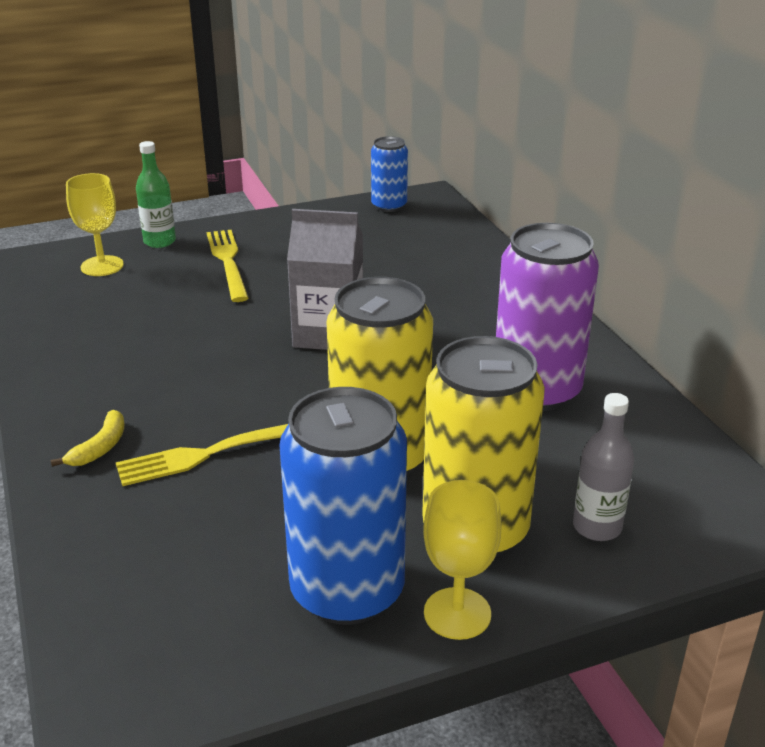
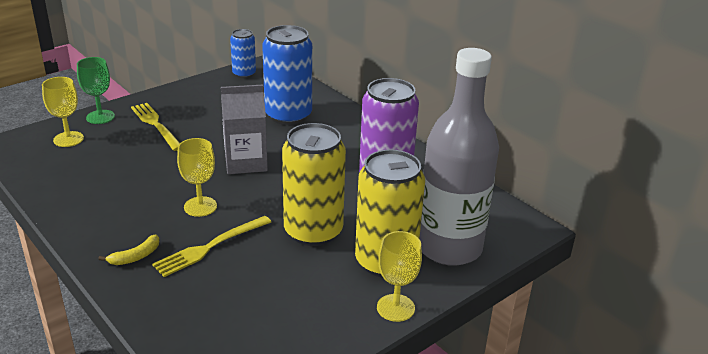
camera: 20 degrees left, 0 degrees up
yellow banana [50,410,124,467] -> yellow banana turned 45 degrees clockwise [98,234,159,265]
green bottle [136,141,176,248] -> green goblet [77,57,115,124]
blue can [279,387,407,625] -> blue can moved to [262,25,312,125]
grey bottle [573,393,634,541] -> grey bottle [419,48,499,266], size x2.38
none -> yellow goblet [177,138,217,217]

